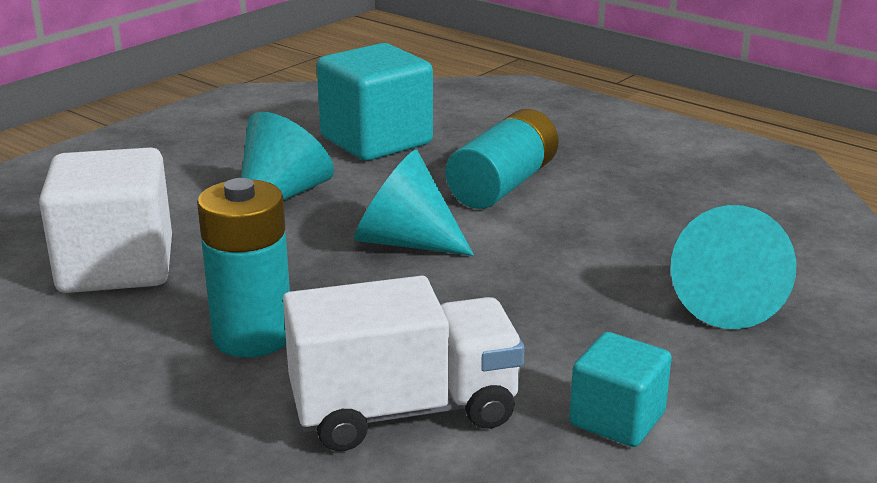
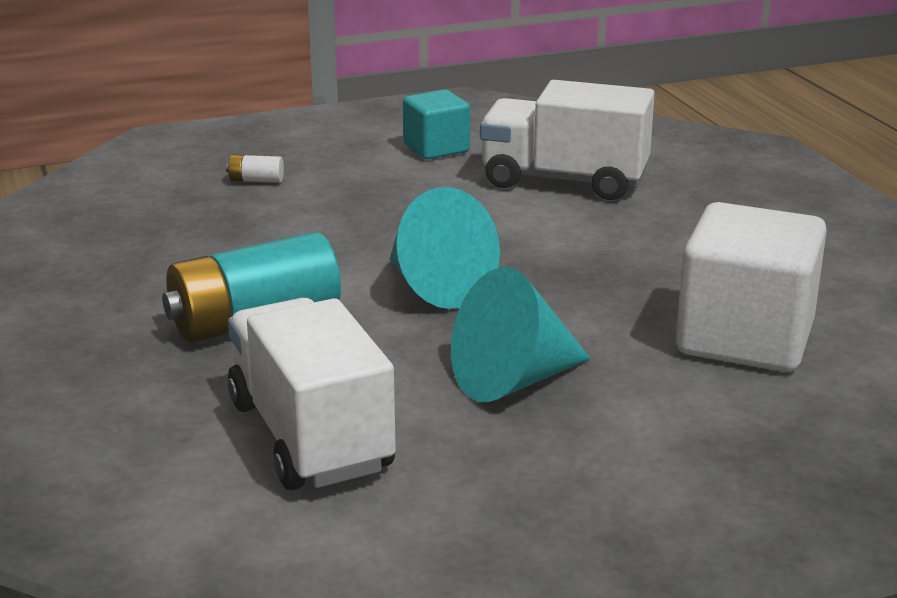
camera: 150 degrees left, 0 degrees up
turquoise battery [197,178,290,357] -> none
turquoise cube [317,43,433,161] -> white truck [228,298,396,490]
turquoise cone [671,205,797,329] -> white battery [226,155,284,183]

